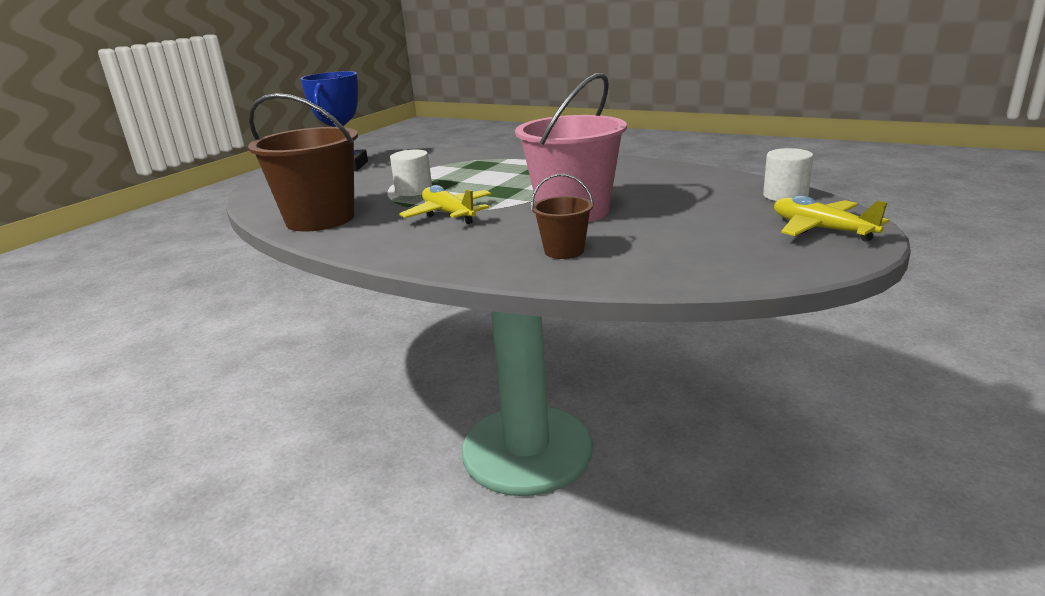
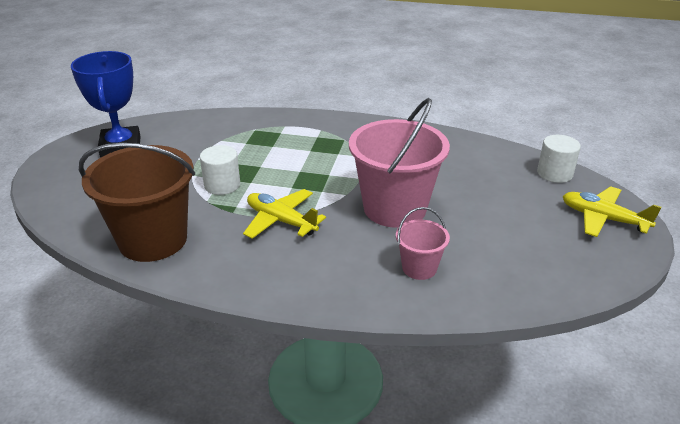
camera: 20 degrees left, 10 degrees up
brown bucket [531,174,594,259] -> pink bucket [396,207,450,280]

